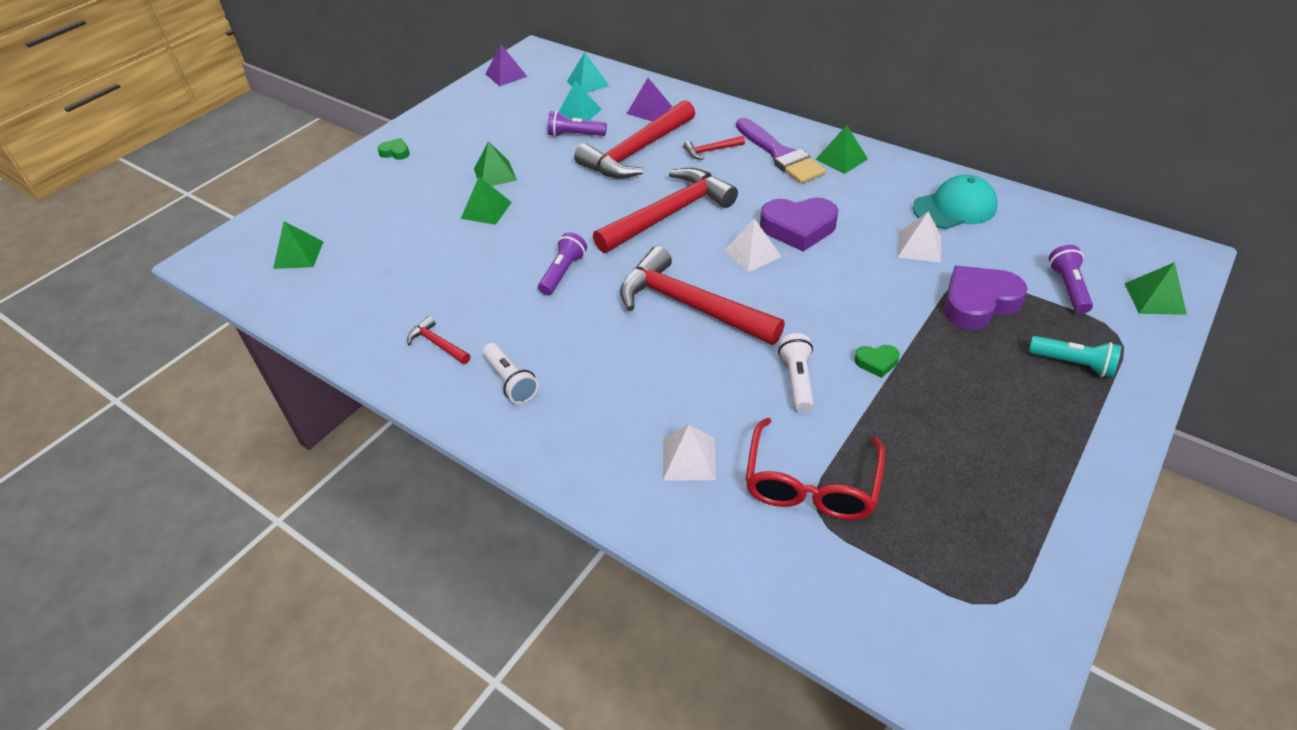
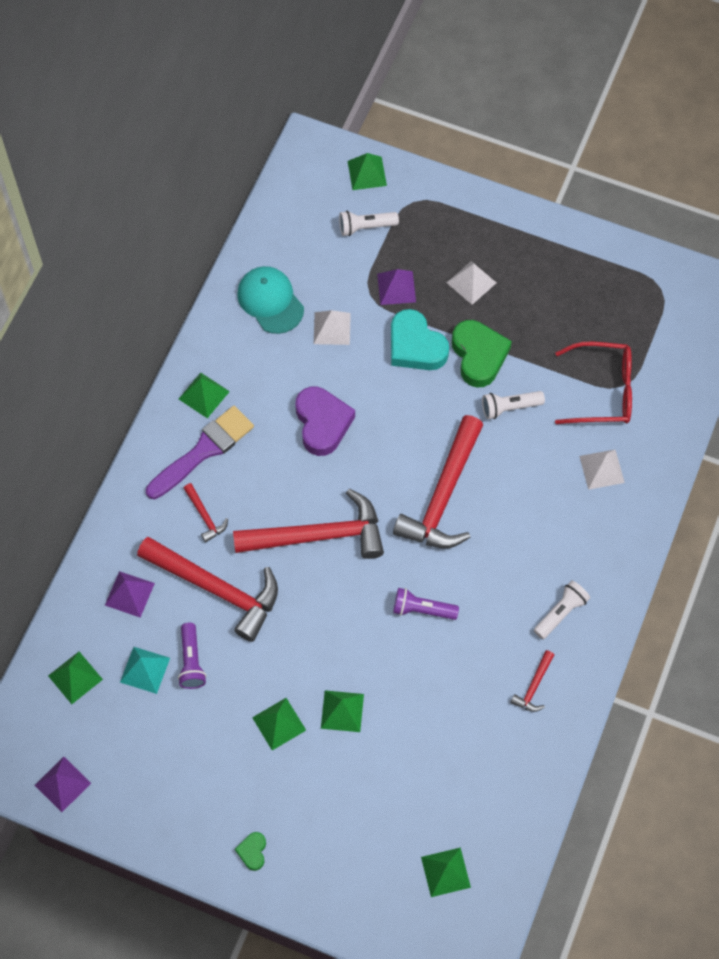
camera: 105 degrees left, 20 degrees up
turquoise pyramid [567,52,609,93] -> green pyramid [48,652,103,704]
red hammer [593,168,738,253] -> red hammer turned 135 degrees clockwise [233,489,384,559]
white pyramid [723,219,781,272] -> white pyramid moved to [447,261,496,305]
green heart [855,345,900,378] -> green heart [452,320,512,388], size x2.09
purple heart [944,266,1028,330] -> purple pyramid [377,269,416,305]
turquoise flashlight [1029,336,1121,378] -> none
purple flashlight [1049,245,1093,314] -> white flashlight [339,211,399,236]
none -> turquoise heart [391,309,449,370]

